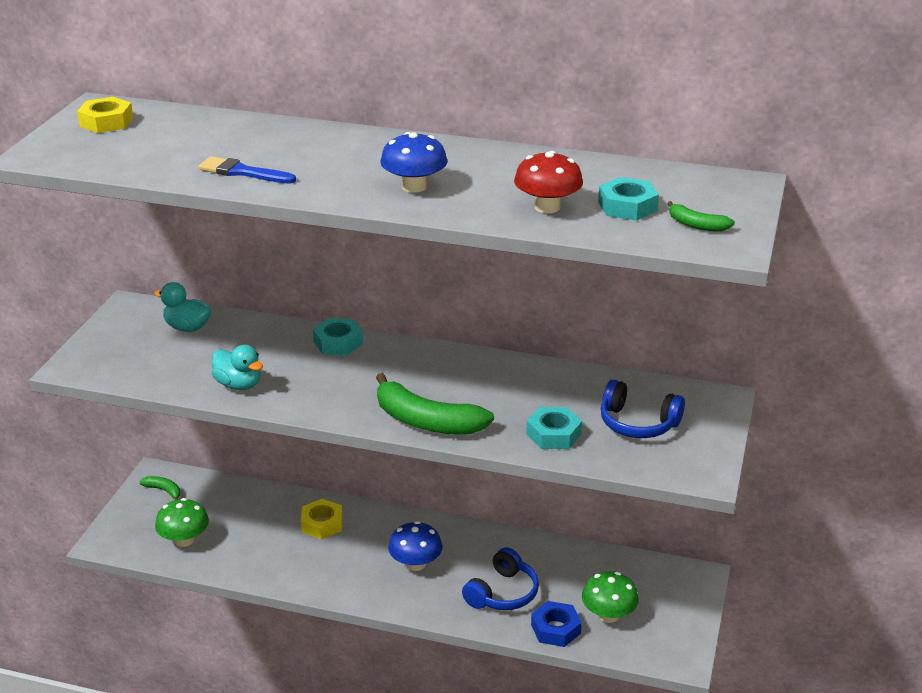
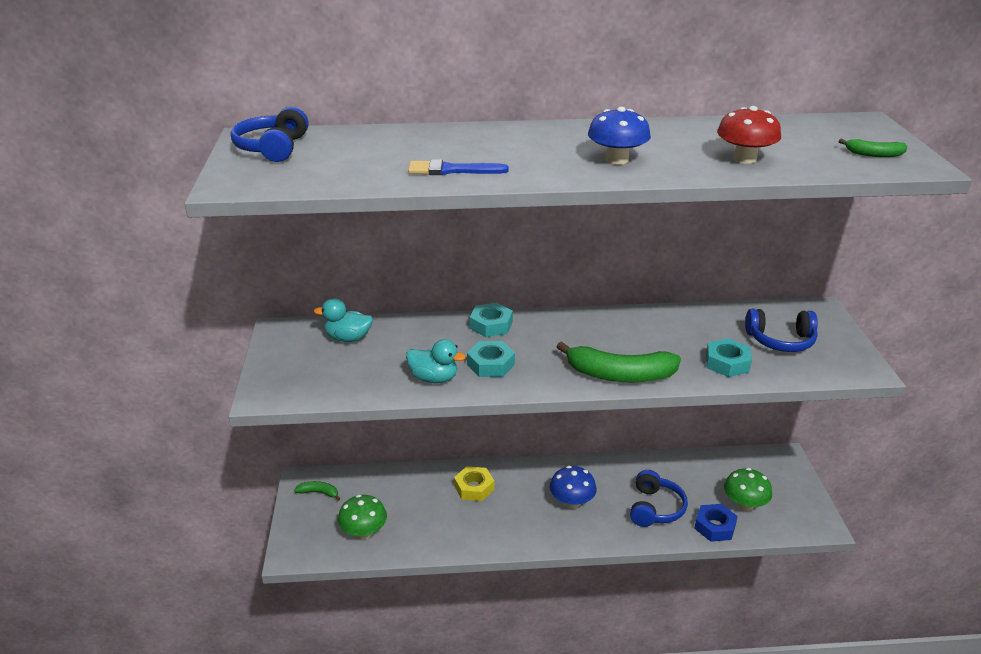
camera: 20 degrees left, 0 degrees up
yellow nut [77,97,133,133] -> blue headphones [230,107,308,162]
turquoise nut [598,177,659,221] -> turquoise nut moved to [467,341,515,377]

